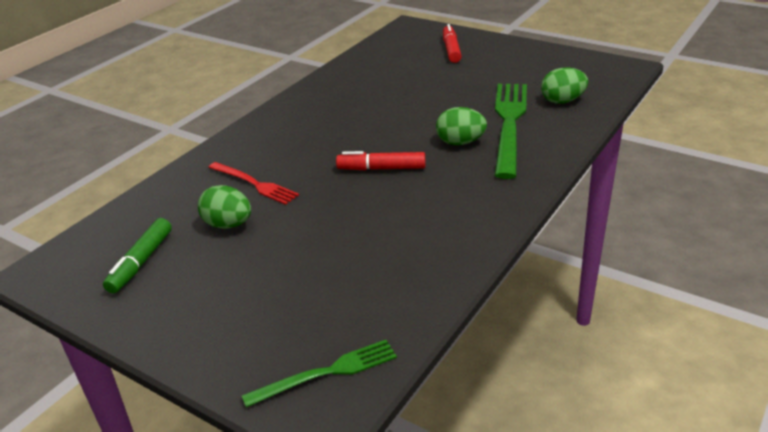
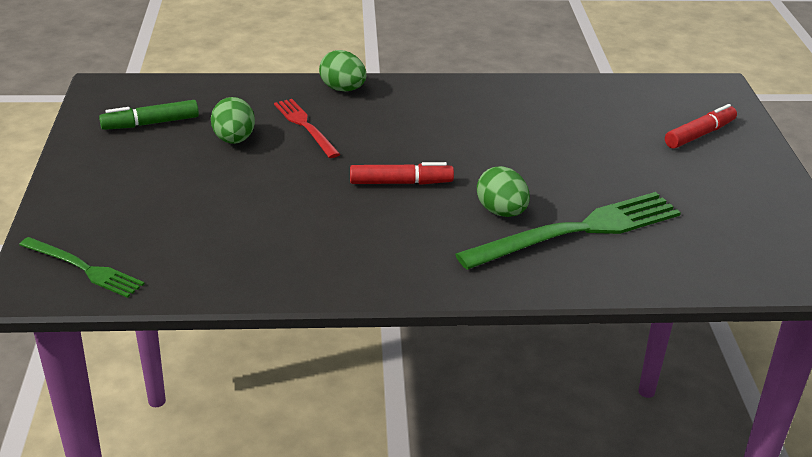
camera: 50 degrees right, 0 degrees up
red fork [208,162,299,205] -> red fork turned 150 degrees clockwise [274,99,340,158]
red marker [336,151,425,170] -> red marker turned 120 degrees clockwise [350,162,454,185]
green egg [541,68,588,104] -> green egg moved to [319,50,366,91]

